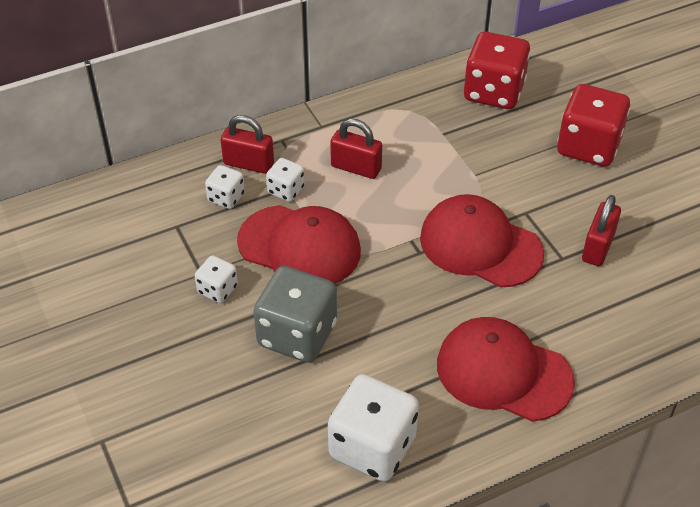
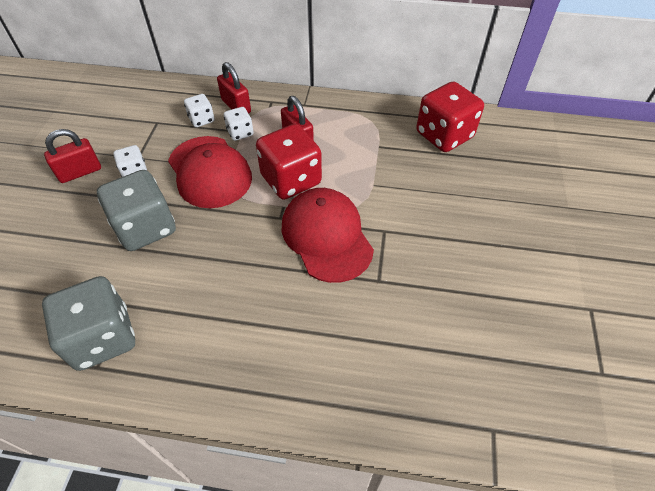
camera: 35 degrees right, 5 degrees up
white dice [328,374,419,482] -> grey dice [42,276,135,371]
red cap [437,317,575,422] -> none
red dice [557,84,630,167] -> red dice moved to [256,124,322,200]
red padlock [582,195,621,266] -> red padlock moved to [44,129,101,183]

